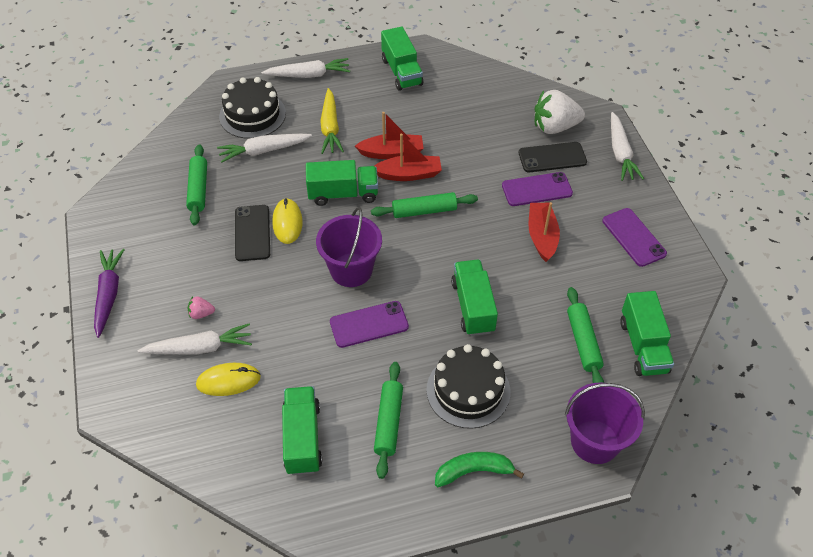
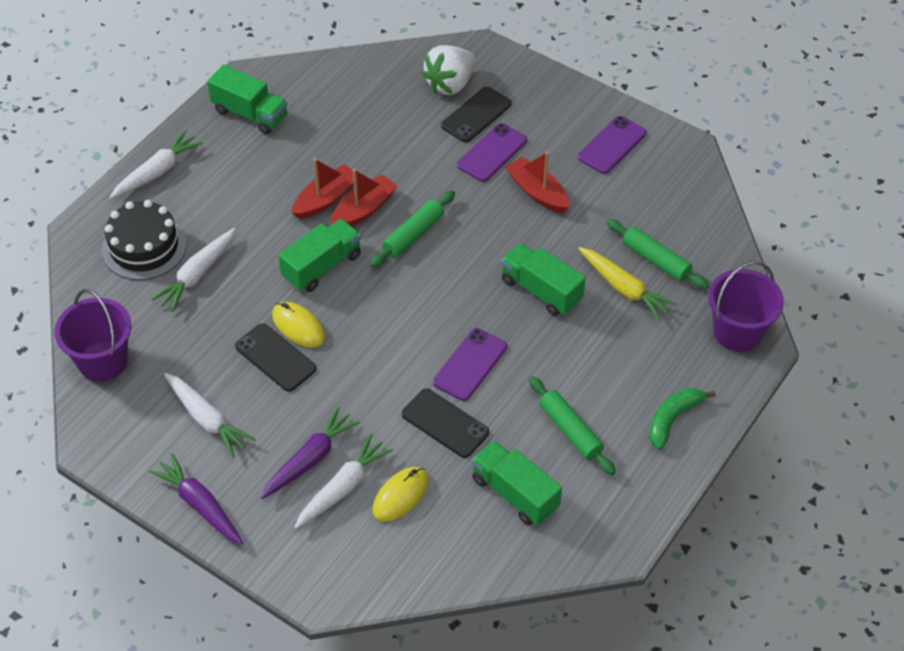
camera: 40 degrees left, 0 degrees up
green rolling pin [186,144,207,225] -> none
pink strawberry [188,296,215,319] -> purple carrot [261,406,360,499]
purple bucket [316,207,382,287] -> purple bucket moved to [54,289,131,382]
yellow carrot [320,88,344,154] -> yellow carrot moved to [578,247,677,321]
black cake [427,344,510,429] -> none
purple phone [603,208,667,267] -> purple phone turned 75 degrees counterclockwise [578,116,647,174]
white carrot [611,112,644,181] -> white carrot moved to [164,373,255,457]
green truck [620,291,674,376] -> none
none -> black phone [402,388,489,458]

